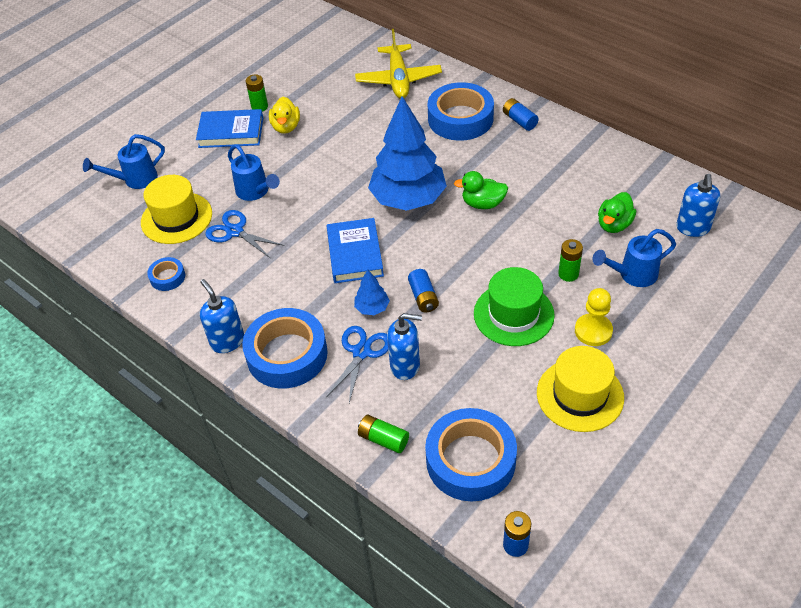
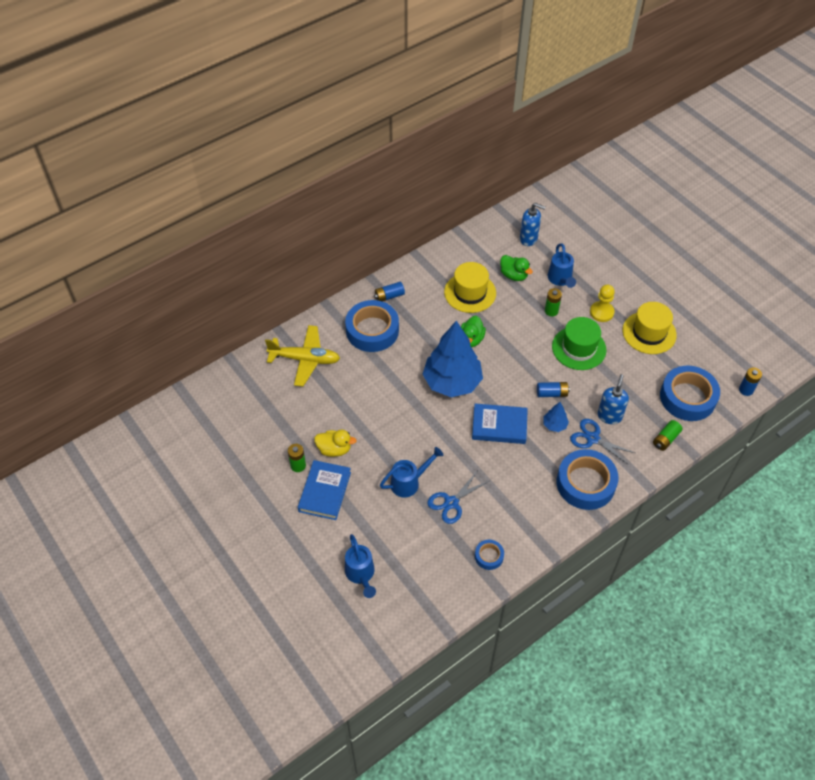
camera: 80 degrees left, 5 degrees up
yellow hat [141,175,212,244] -> yellow hat moved to [444,262,496,313]
blue soap dispenser [200,279,244,353] -> none

